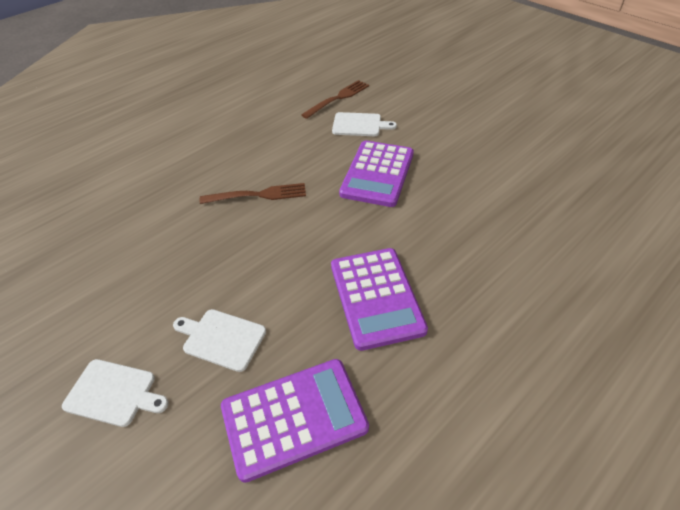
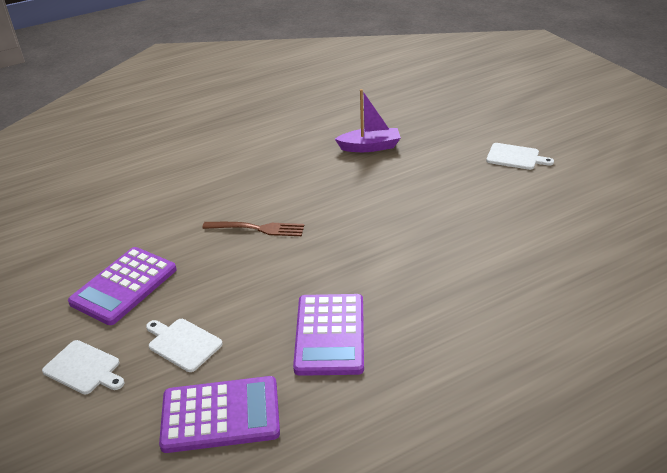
camera: 15 degrees right, 10 degrees down
brown fork [301,80,369,119] -> purple boat [335,89,401,152]
white cutting board [332,112,397,136] -> white cutting board moved to [486,143,554,170]
purple calculator [339,141,414,207] -> purple calculator moved to [68,247,177,325]

